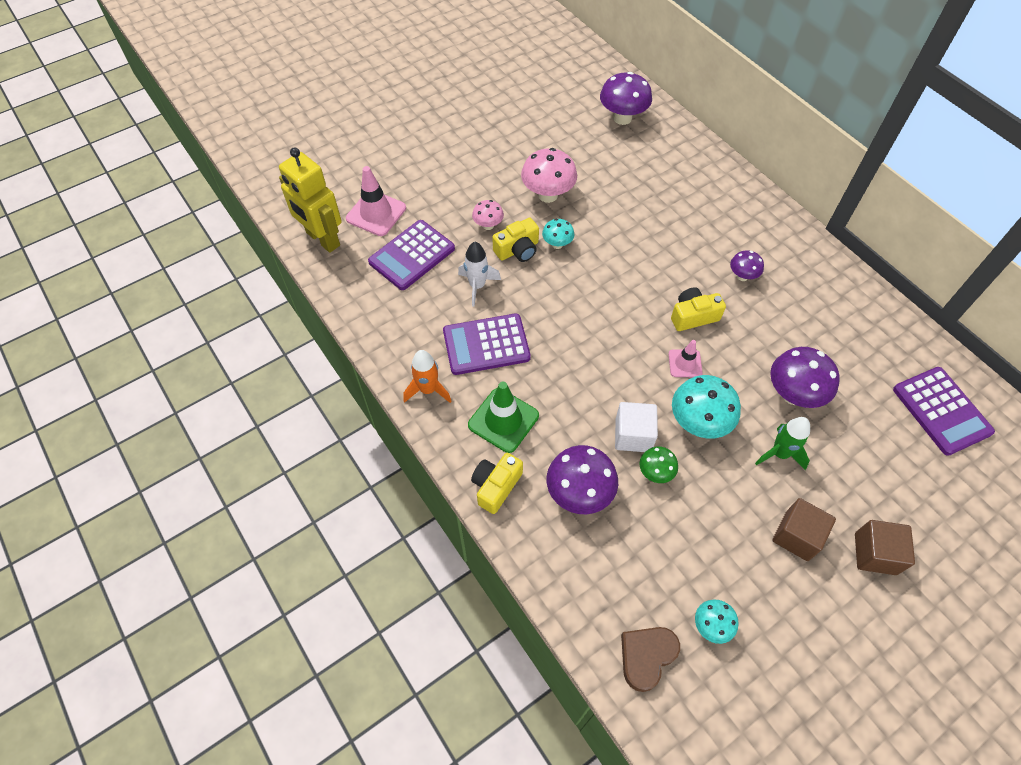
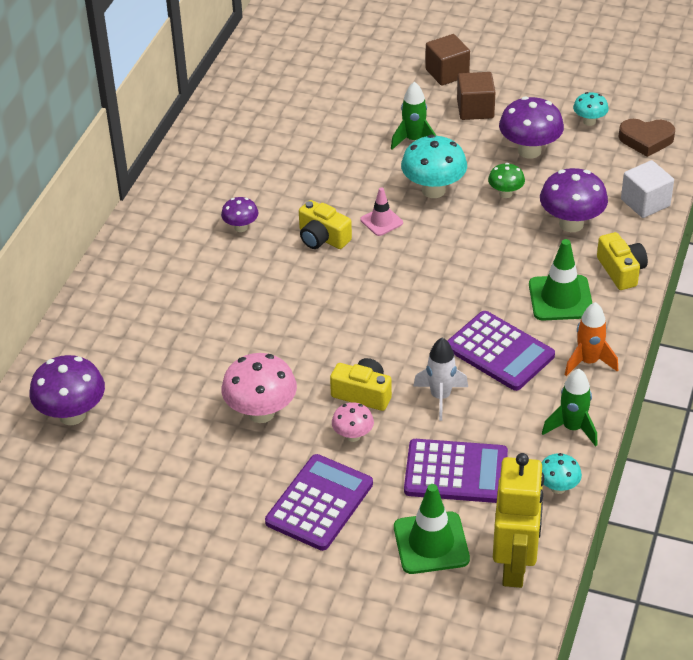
camera: 125 degrees left, 15 degrees down
pink traffic cone [346,166,406,236] -> green traffic cone [394,484,470,574]
yellow camera [471,453,523,514] -> yellow camera turned 105 degrees counterclockwise [597,232,648,290]
turquoise mushroom [542,219,575,249] -> turquoise mushroom moved to [541,453,582,494]
white cube [615,402,658,452] -> white cube moved to [621,160,674,218]
purple mushroom [770,347,840,408] -> purple mushroom moved to [499,97,564,159]
purple calculator [893,367,995,456] -> purple calculator moved to [265,454,373,551]
none -> green rocket [542,369,598,447]

